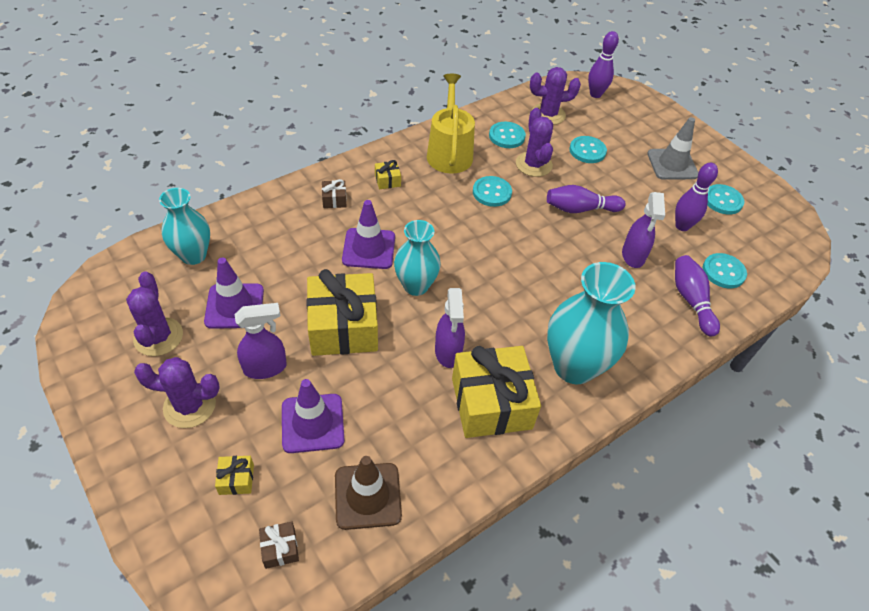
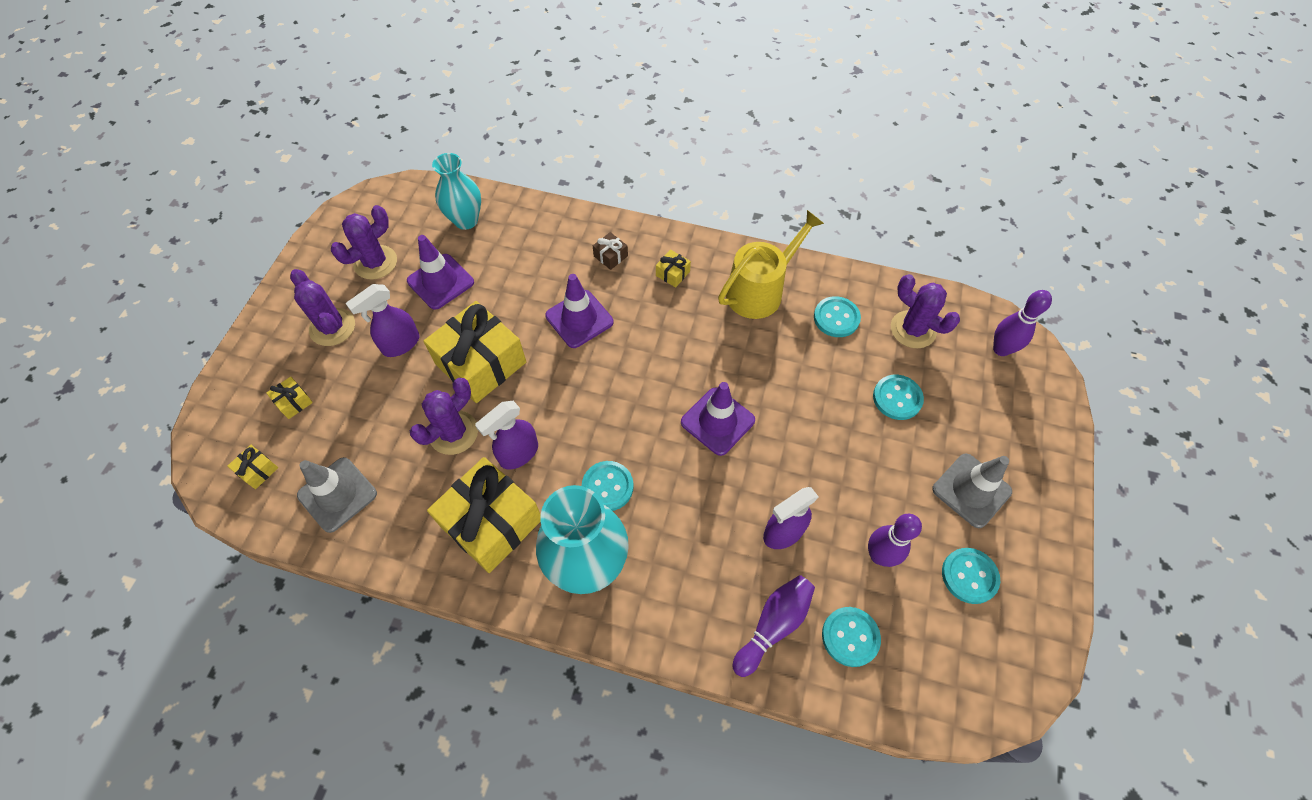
camera: 55 degrees right, 10 degrees up
purple spray bottle [235,303,287,379] -> purple spray bottle turned 105 degrees clockwise [345,284,419,357]
brown gift [259,522,299,569] -> yellow gift [227,445,278,489]
purple traffic cone [282,379,345,453] -> purple traffic cone moved to [681,382,755,456]
brown traffic cone [335,456,402,530] -> grey traffic cone [297,457,377,533]
turquoise vase [394,220,441,296] -> none
turquoise button [473,176,512,207] -> turquoise button moved to [582,461,634,511]
purple cactus [516,108,553,177] -> purple cactus moved to [410,378,478,455]
purple bowling pin [547,185,626,213] -> none

